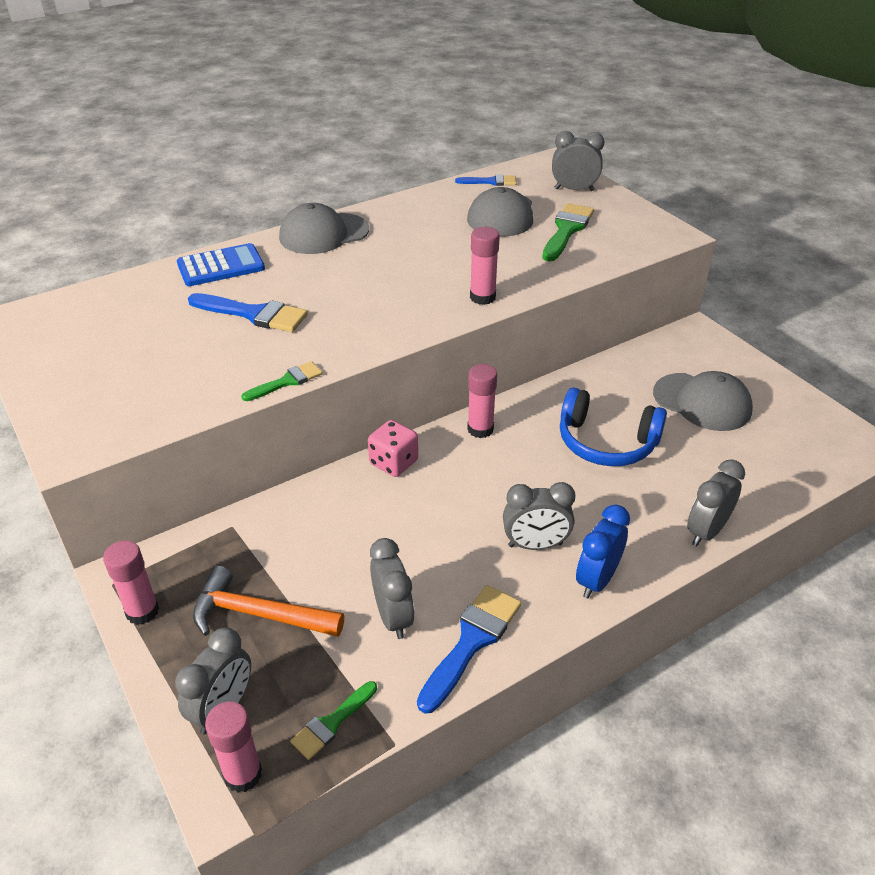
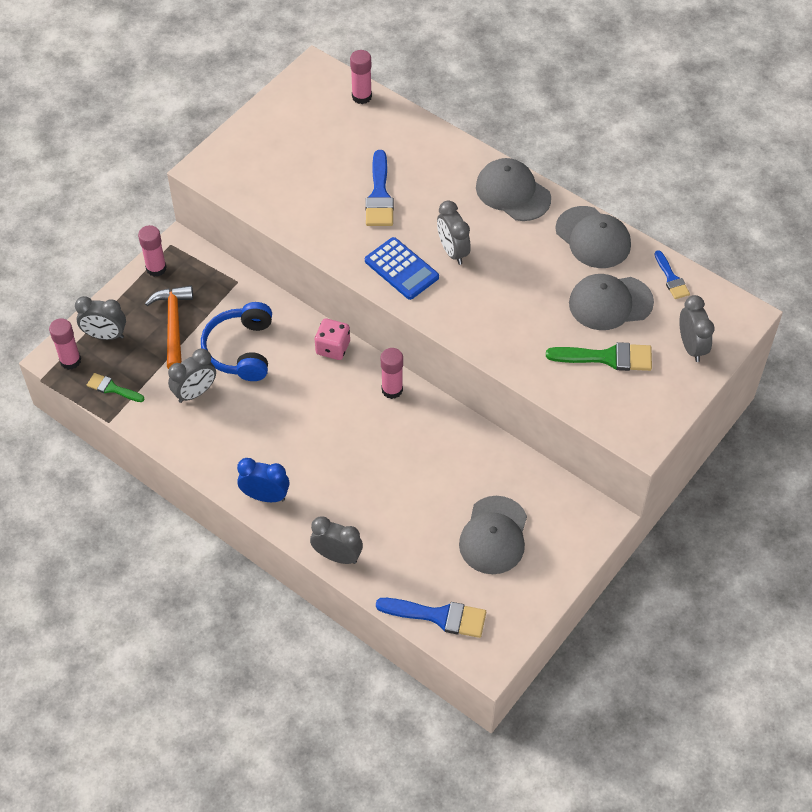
camera: 70 degrees right, 15 degrees up
blue calculator [177,243,265,286] -> blue calculator moved to [365,237,439,300]
green brush [241,361,322,401] -> none
blue brush [417,585,521,714] -> blue brush moved to [376,598,486,638]
pink glue stick [470,227,500,305] -> pink glue stick moved to [350,50,372,104]
grey clock [503,482,575,550] -> grey clock moved to [437,200,471,265]
blue headphones [560,387,667,466] -> blue headphones moved to [201,302,272,381]
none -> grey cap [555,206,631,268]

